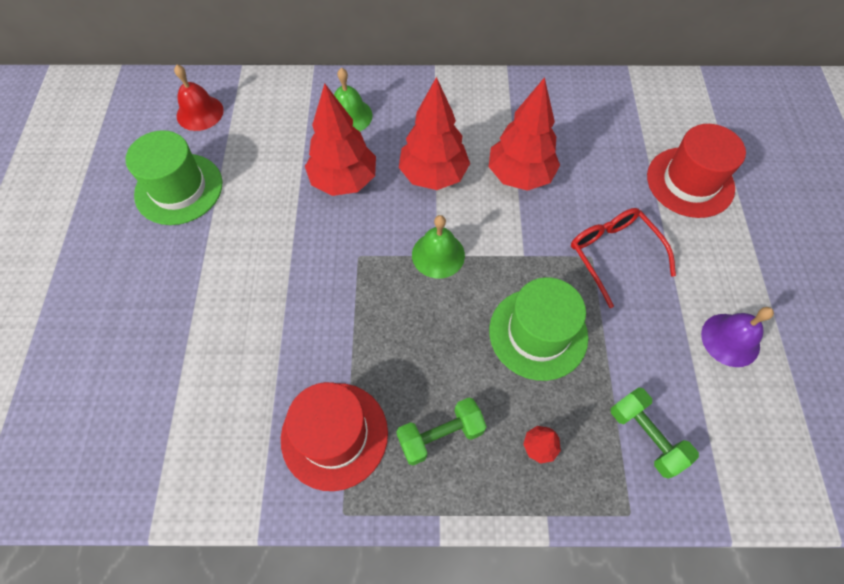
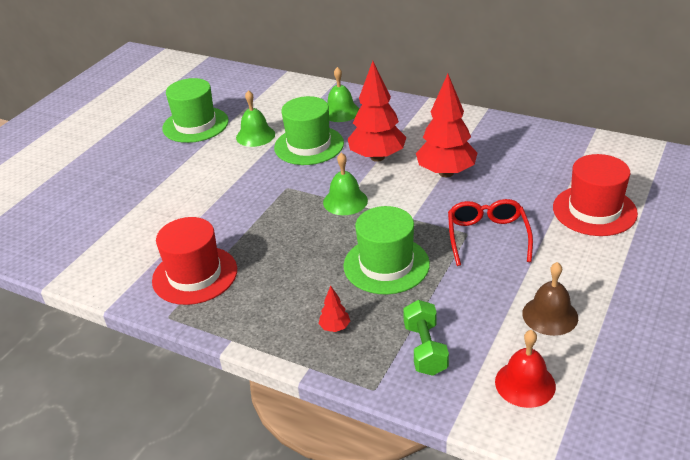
camera: 30 degrees right, 25 degrees down
red bell [174,64,224,131] -> red bell moved to [495,330,556,408]
red tree [305,83,376,196] -> green hat [274,96,344,165]
green dumbbell [397,398,487,466] -> none
purple bell [701,307,774,367] -> brown bell [522,262,578,336]
none -> green bell [236,90,275,147]

